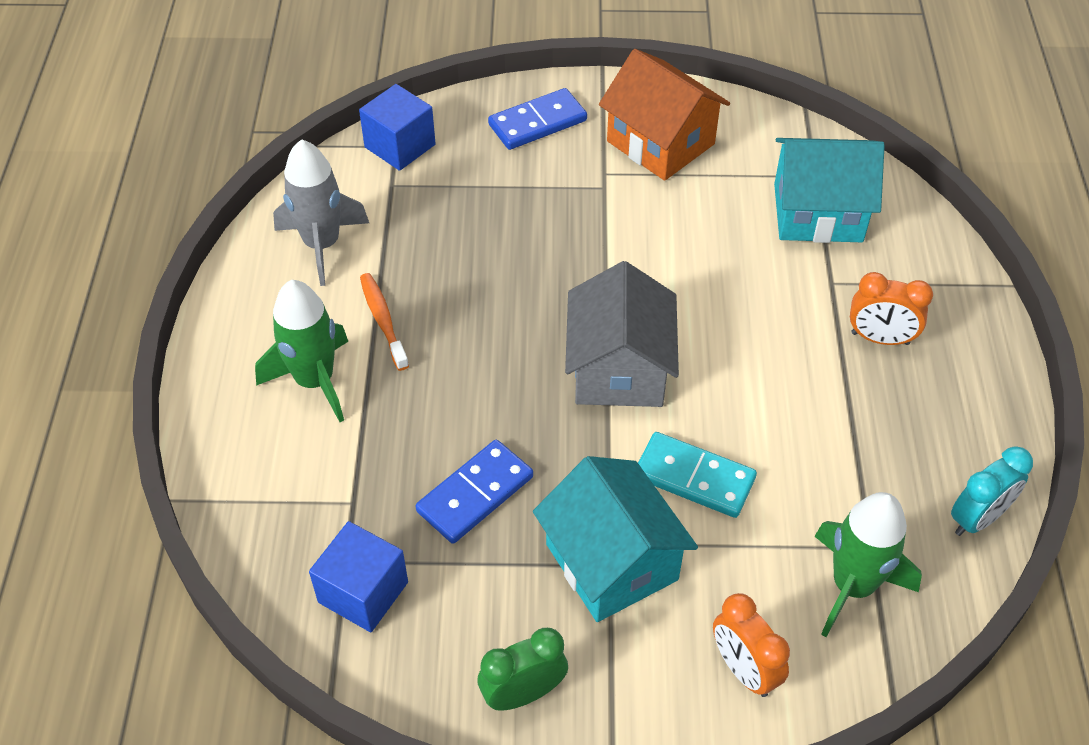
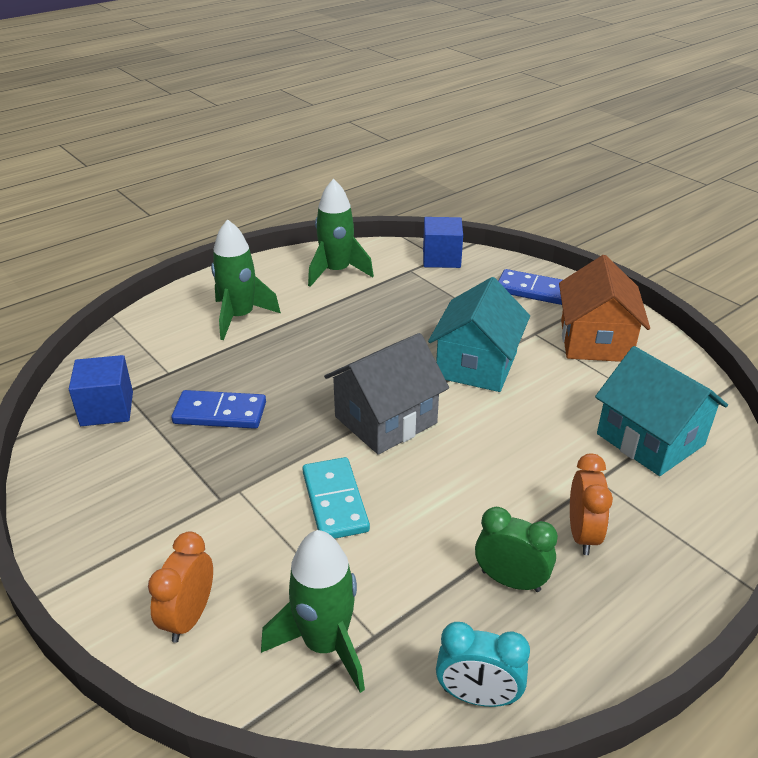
camera: 50 degrees right, 15 degrees down
grey rocket [273,139,369,286] -> green rocket [308,179,374,287]
orange toothbrush [360,273,409,371] -> none
green clock [478,628,568,711] -> green clock moved to [475,507,558,592]
turquoise house [533,456,698,622] -> turquoise house moved to [428,277,530,392]
orange clock [850,272,933,345] -> orange clock turned 150 degrees counterclockwise [570,454,613,555]

